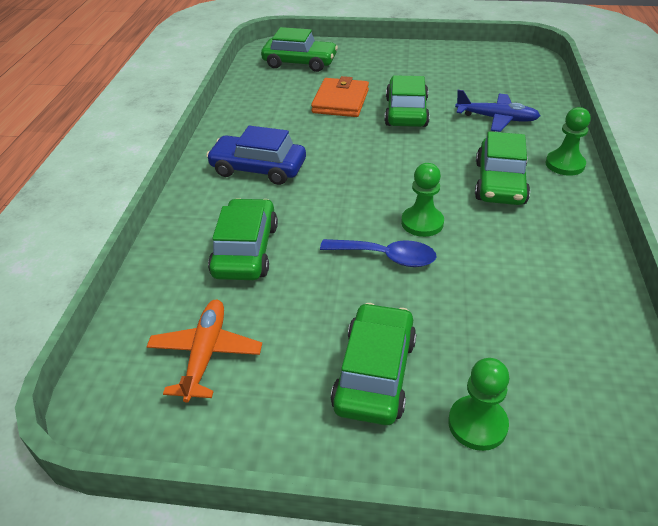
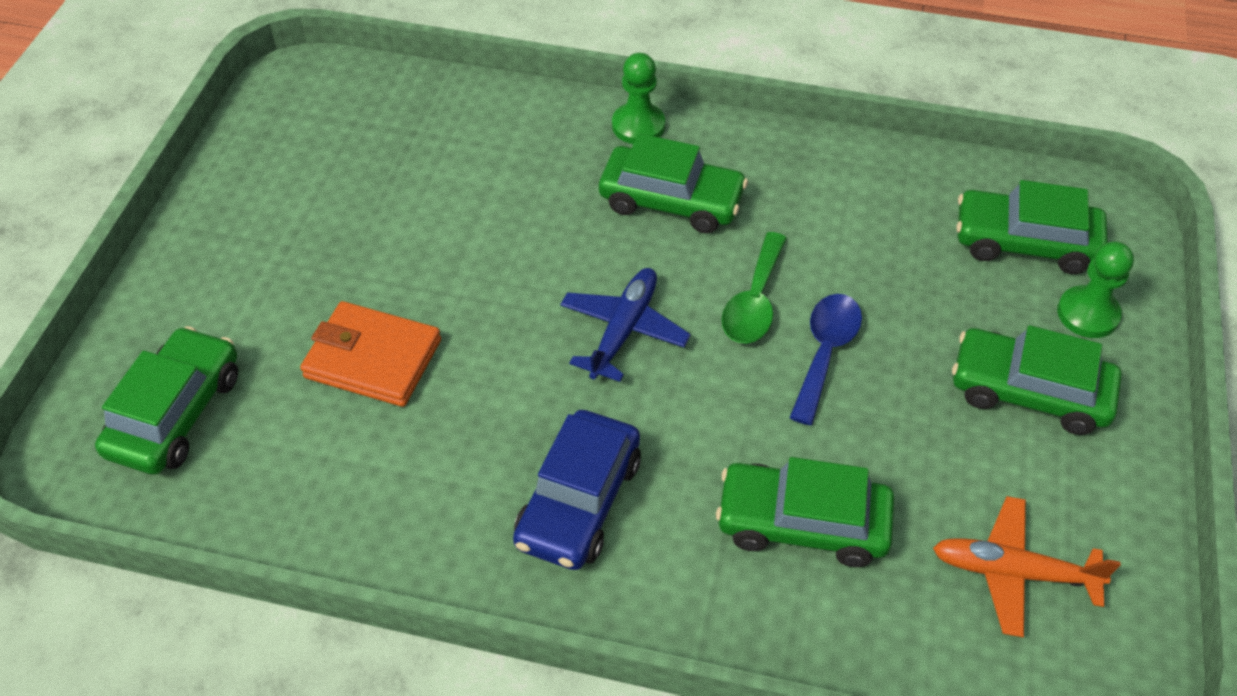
camera: 85 degrees left, 10 degrees up
green car [385,75,430,127] -> green car moved to [956,180,1108,274]
green pawn [401,163,444,237] -> green spoon [722,232,787,344]
blue plane [455,90,540,132] -> blue plane moved to [560,268,691,382]

